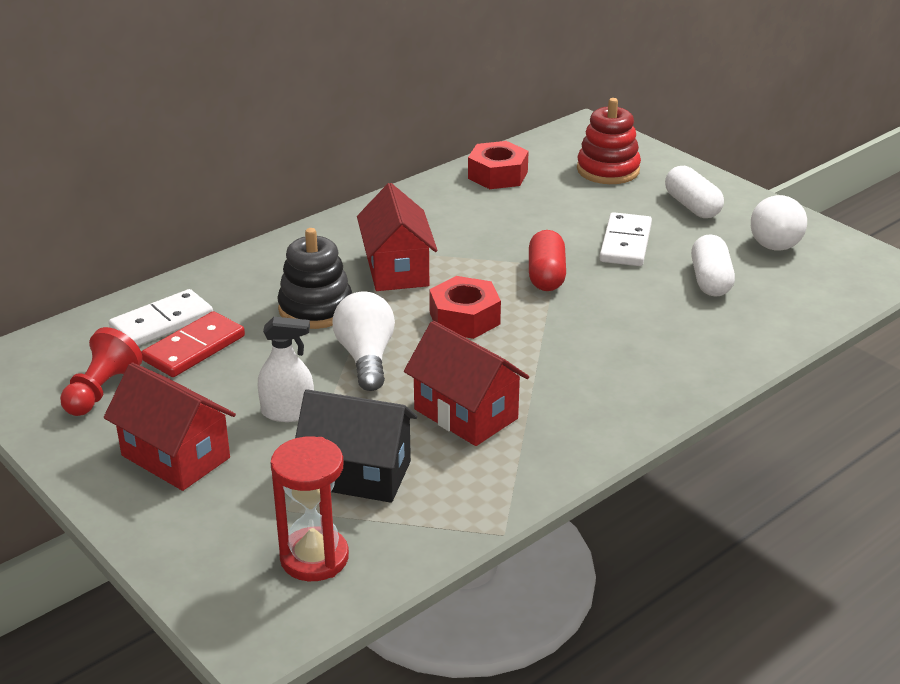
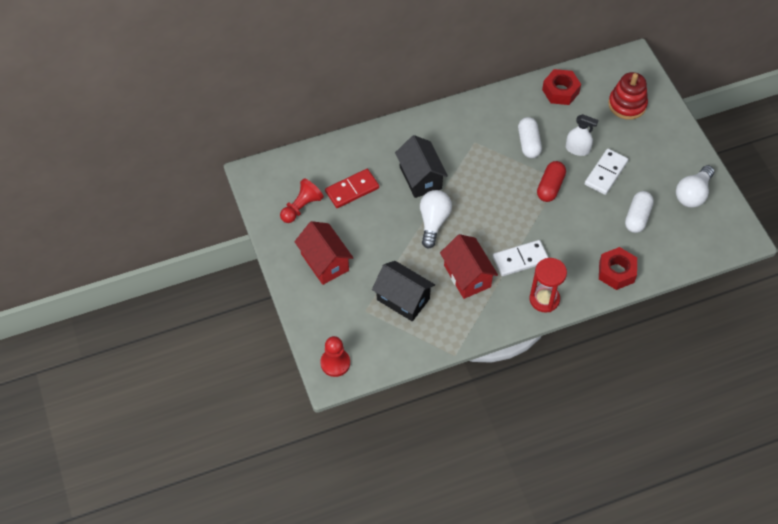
camera: 20 degrees right, 25 degrees up
white domino [109,289,213,346] -> white domino moved to [493,240,549,276]
white spray bottle [258,317,314,422] -> white spray bottle moved to [566,114,598,156]
red hourglass [271,436,349,581] -> red hourglass moved to [530,258,567,312]
black stacking toy [277,228,353,329] -> black house [395,135,448,198]
red house [357,183,437,291] -> none
red nut [429,276,501,339] -> red nut moved to [599,247,637,290]
white capsule [665,166,724,218] -> white capsule moved to [518,117,542,158]
none -> red pawn [320,336,350,377]

